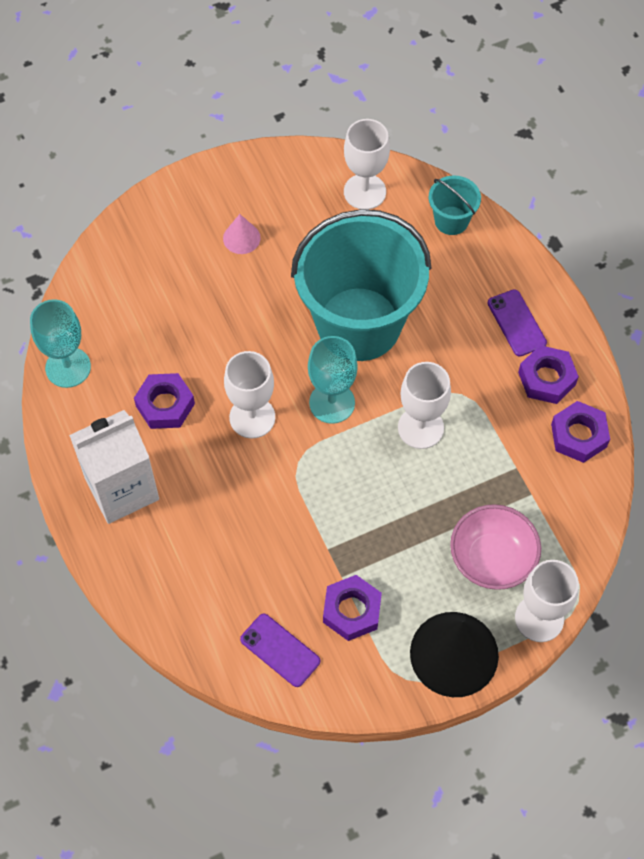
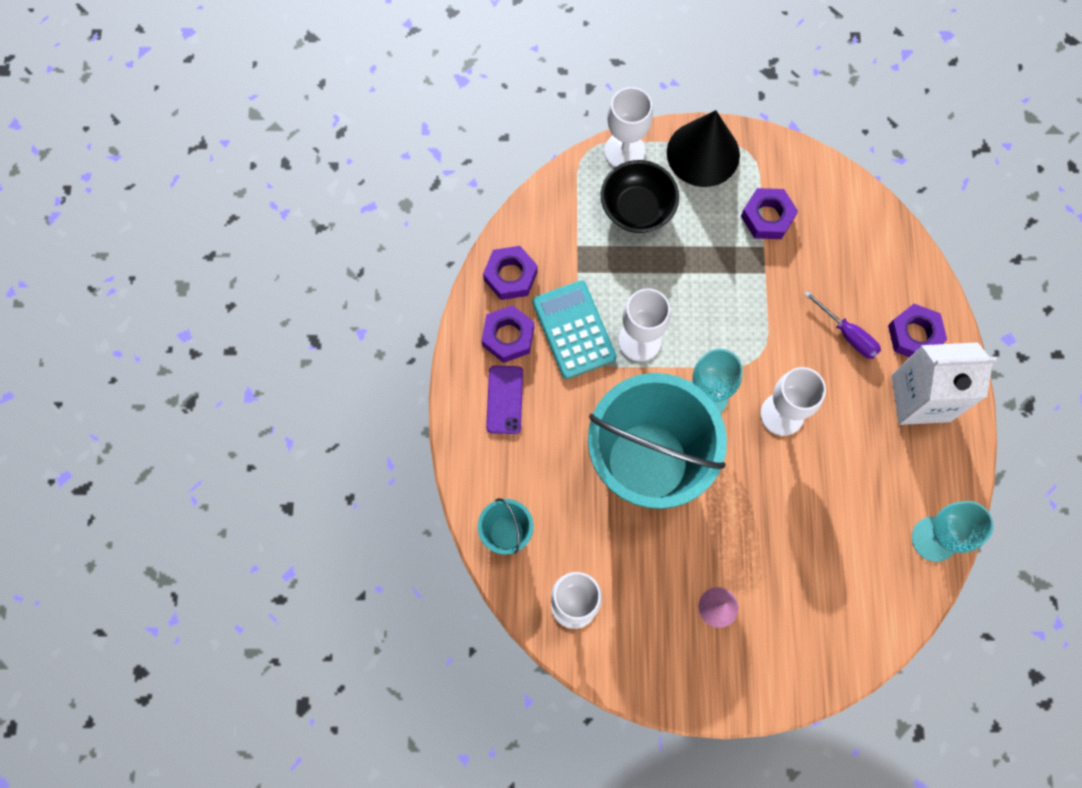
camera: 155 degrees left, 10 degrees up
purple nut [134,373,195,429] -> purple nut moved to [888,304,947,357]
purple phone [240,614,320,687] -> none
pink bowl [450,504,541,590] -> black bowl [601,160,679,233]
none -> turquoise calculator [532,280,617,379]
none -> purple screwdriver [804,290,881,359]

